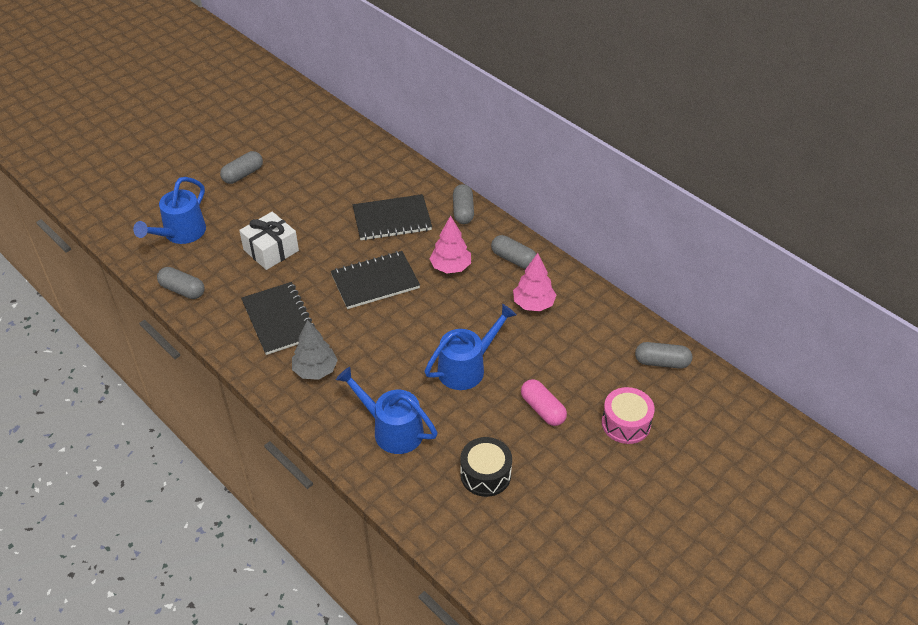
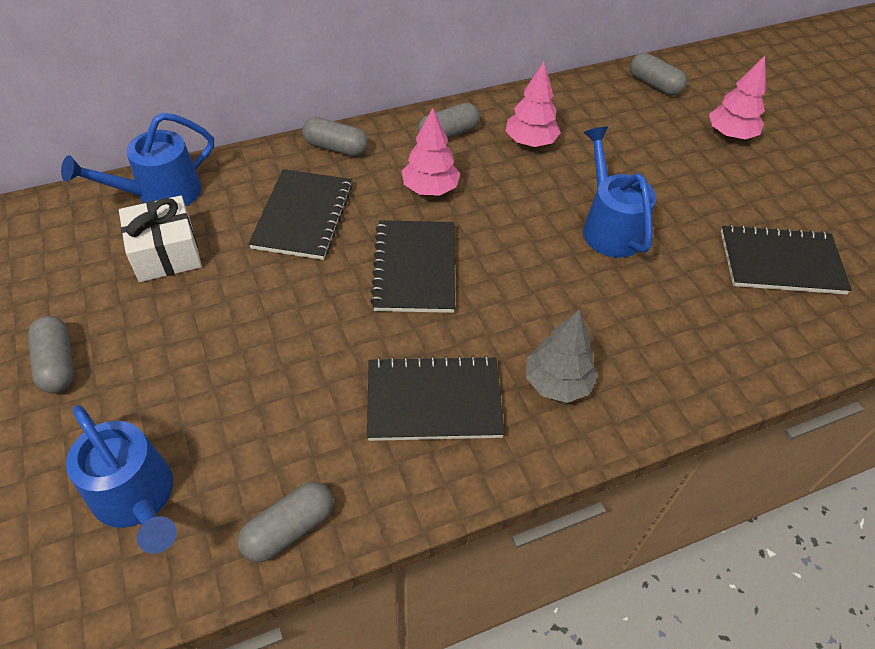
camera: 70 degrees left, 5 degrees up
white gift [239,212,299,270] -> white gift moved to [119,195,202,282]
blue watering can [336,367,438,454] -> blue watering can moved to [61,113,214,206]
black drum [460,437,512,497] -> black notebook [721,224,852,295]
pink capsule [521,379,567,426] -> none
pink drum [602,387,655,444] -> pink tree [709,56,766,139]
grey capsule [635,342,692,369] -> grey capsule turned 75 degrees counterclockwise [630,53,687,96]

